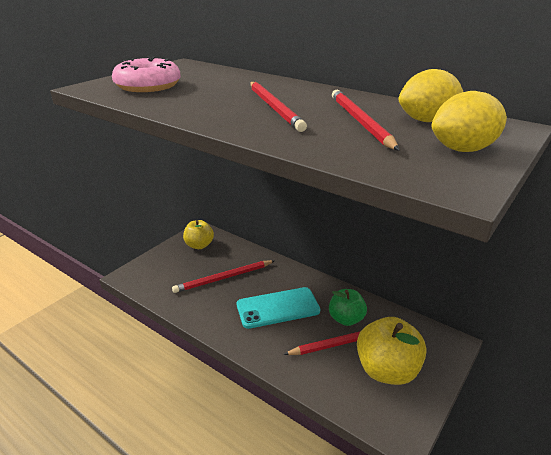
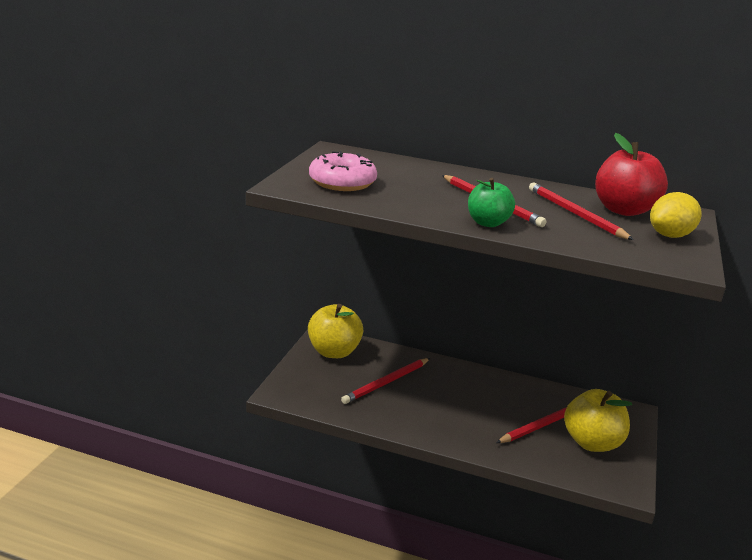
camera: 20 degrees left, 5 degrees down
yellow apple [183,220,214,249] -> yellow apple [308,304,363,358], size x1.56
turquoise phone [237,287,320,329] -> none
green apple [329,289,367,326] -> green apple moved to [468,178,515,227]
yellow lemon [399,69,463,122] -> red apple [595,133,668,216]

